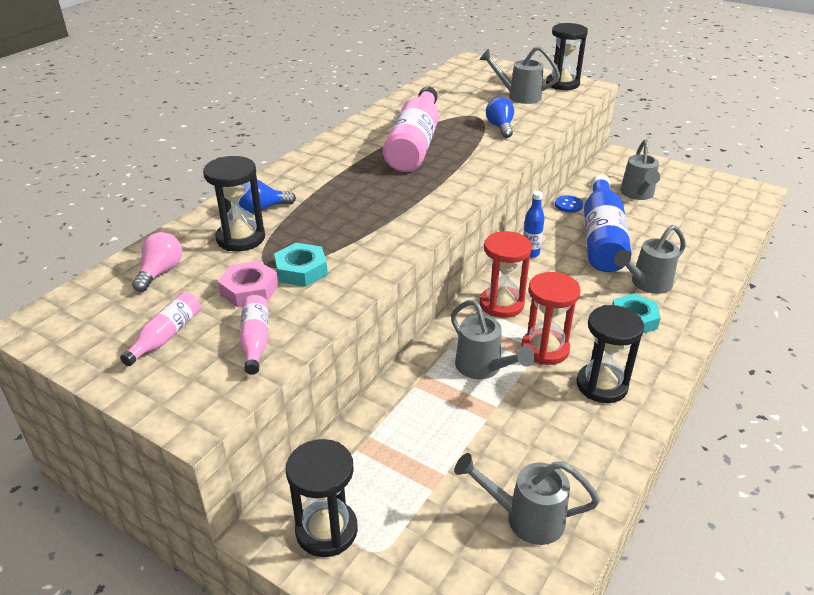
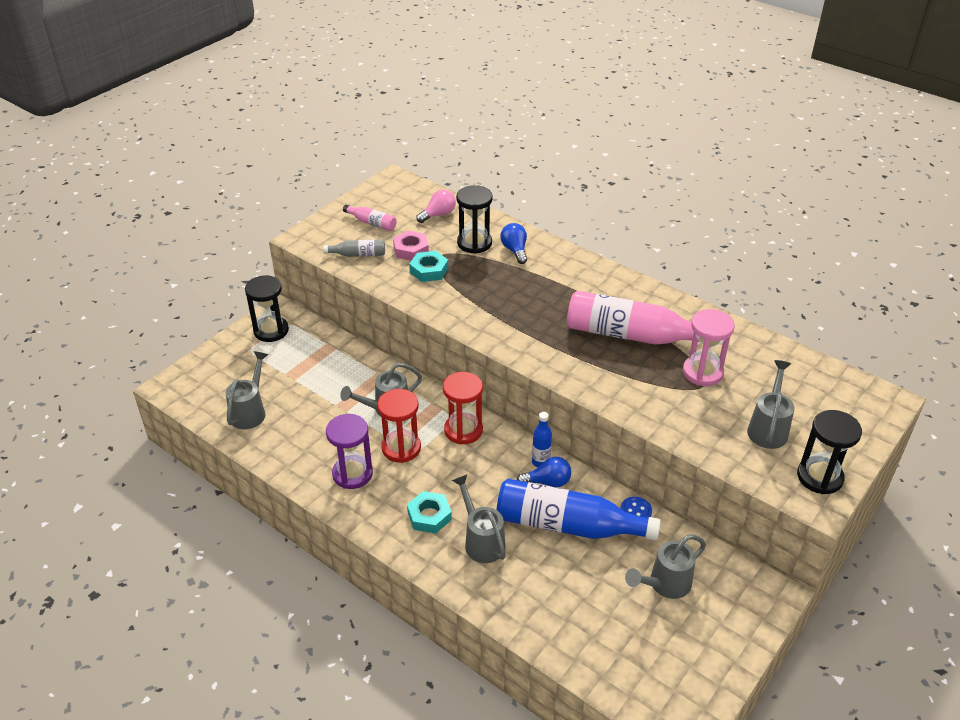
camera: 95 degrees right, 5 degrees up
pink light bulb [132,232,182,292] -> pink light bulb turned 60 degrees counterclockwise [416,190,456,223]
pink bottle [239,295,268,375] -> grey bottle [323,239,385,257]
blue light bulb [486,97,514,138] -> blue light bulb moved to [517,456,571,487]
black hourglass [577,305,644,403] -> purple hourglass [326,414,373,489]
grey watering can [620,139,660,200] -> grey watering can turned 45 degrees counterclockwise [625,534,706,599]
none -> pink hourglass [683,309,735,386]

